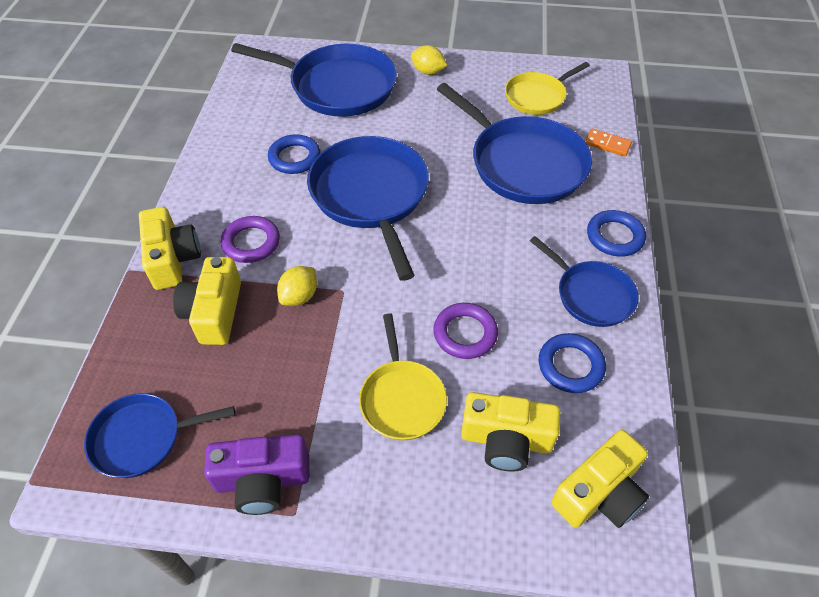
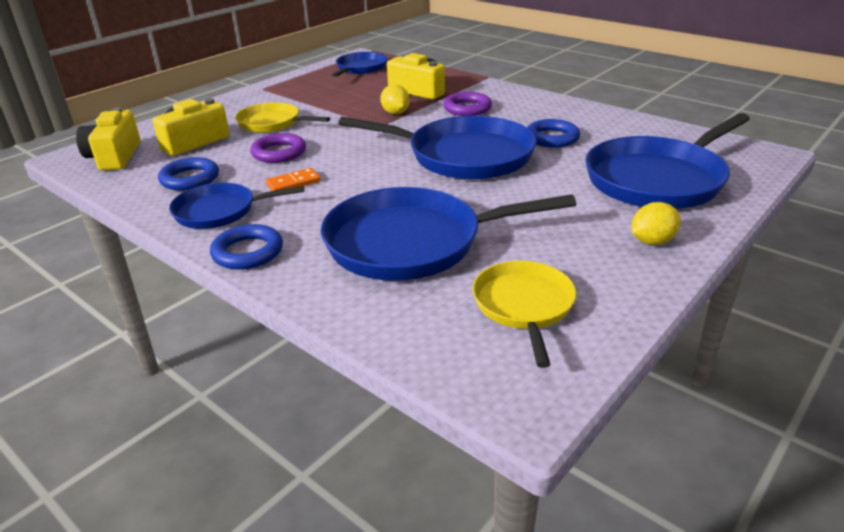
camera: 125 degrees right, 20 degrees down
yellow camera [139,207,201,290] -> none
purple camera [204,434,310,515] -> none
orange domino [585,129,632,156] -> orange domino moved to [266,168,321,191]

